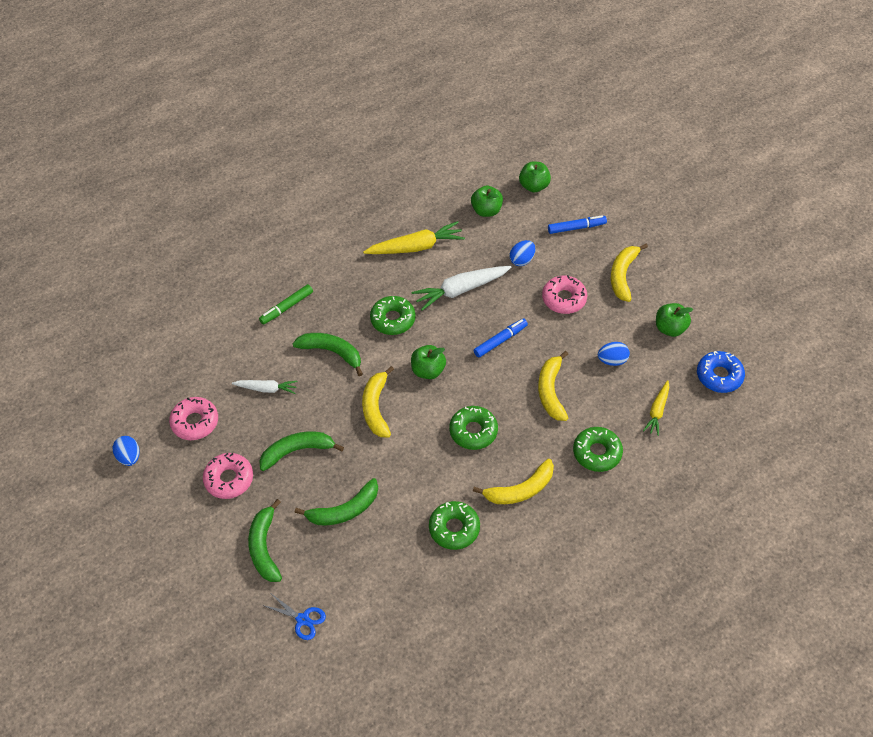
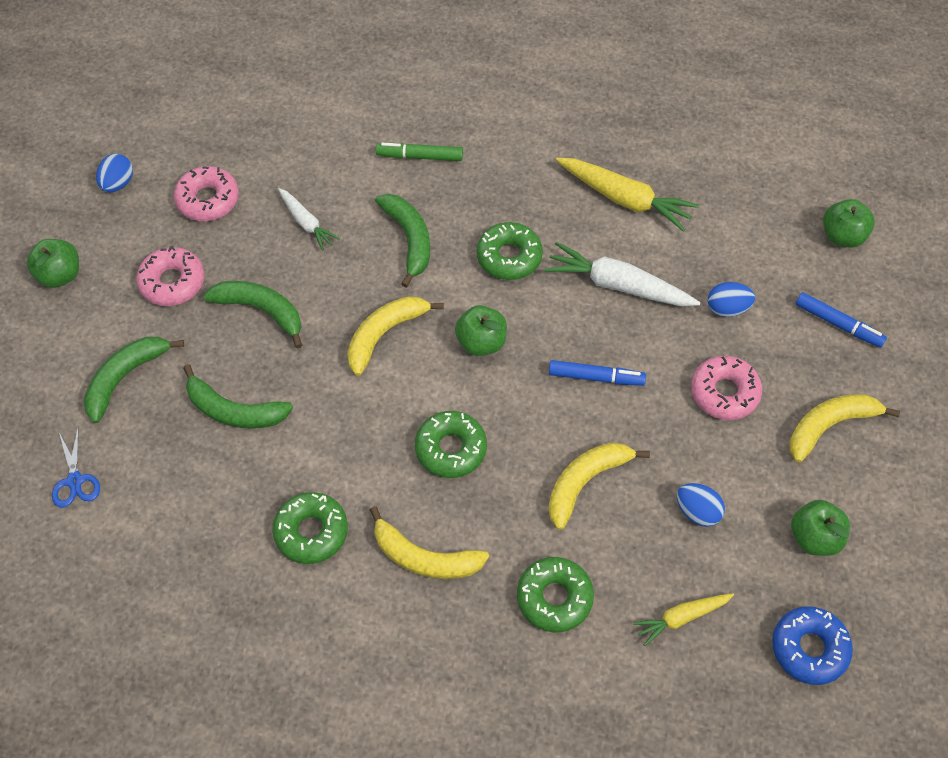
camera: 45 degrees right, 5 degrees up
green apple [471,185,503,217] -> green apple moved to [26,239,79,288]

